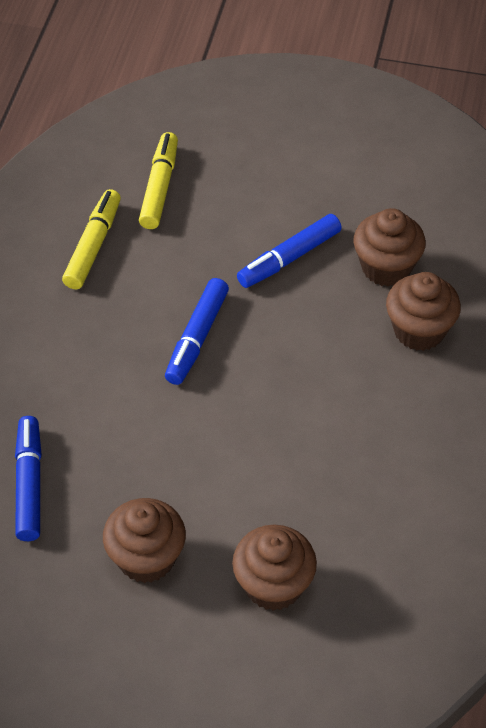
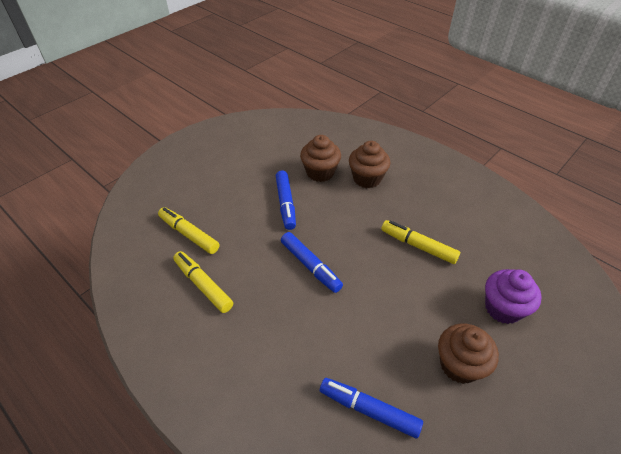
camera: 60 degrees left, 5 degrees down
brown cupcake [232,525,317,611] -> purple cupcake [485,269,542,324]
none -> yellow marker [381,220,460,264]

